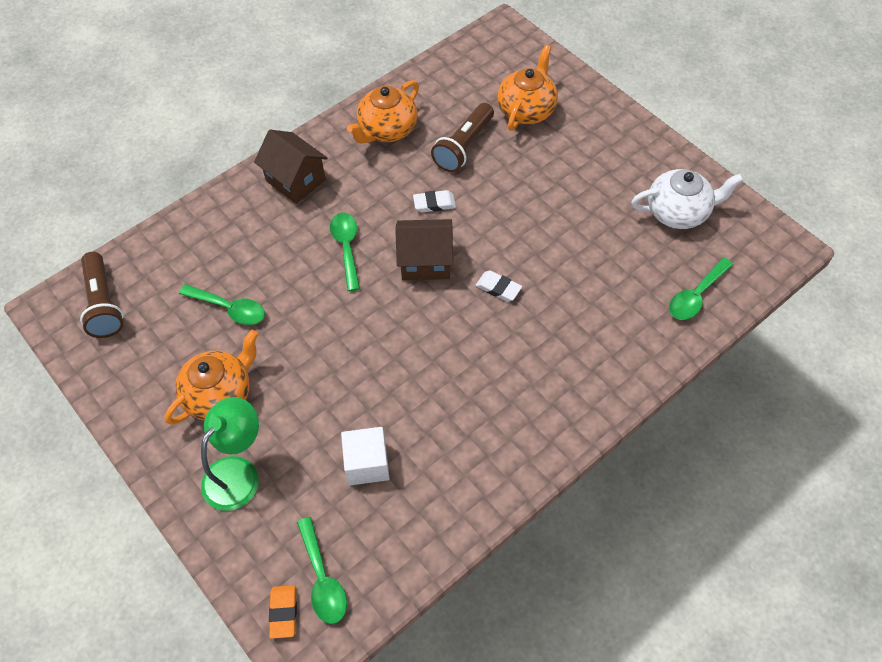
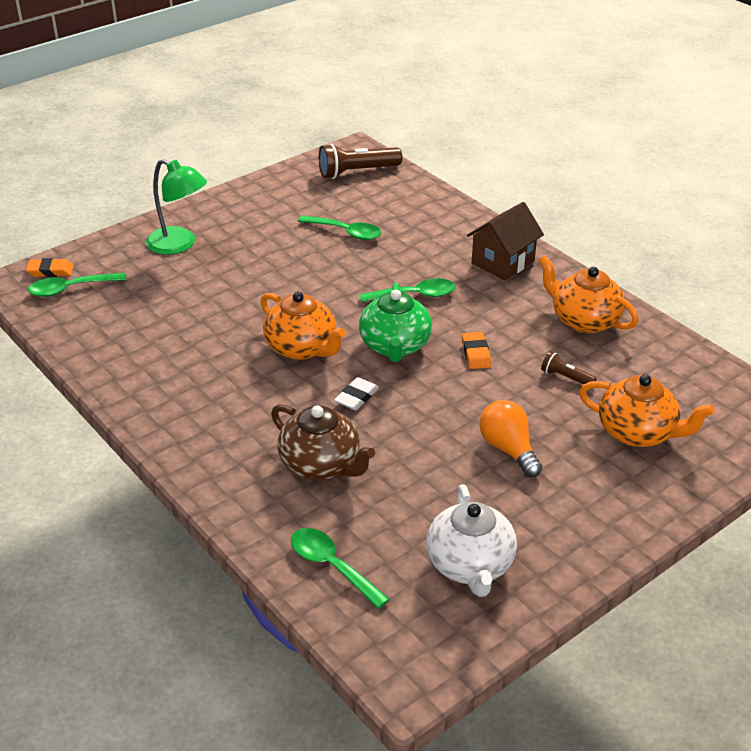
camera: 90 degrees right, 20 degrees down
orange teapot [165,330,258,425] -> orange teapot moved to [261,292,346,360]
green spoon [179,284,265,325] -> green spoon turned 90 degrees counterclockwise [298,215,381,240]
white cube [341,427,390,485] -> none
brown house [395,219,453,280] -> green teapot [359,283,432,362]
white eraser [413,190,456,212] -> orange eraser [462,332,491,369]
brown flashlight [431,103,494,172] -> brown flashlight [541,351,597,384], size x0.52
none -> brown teapot [271,404,375,480]
none -> orange light bulb [479,400,542,477]

